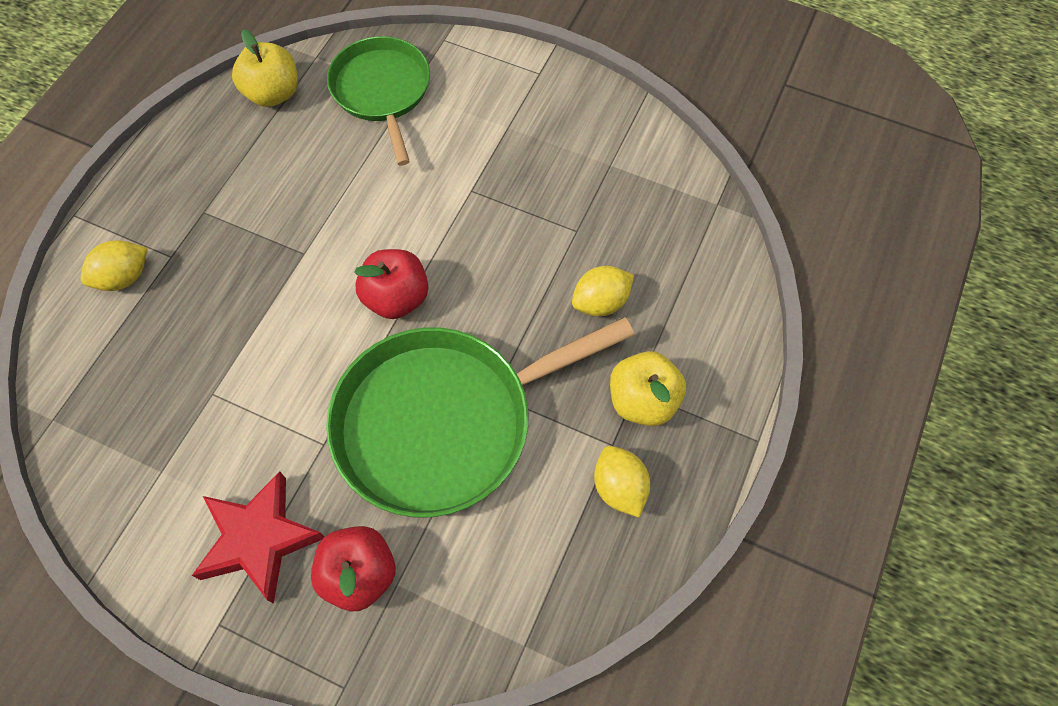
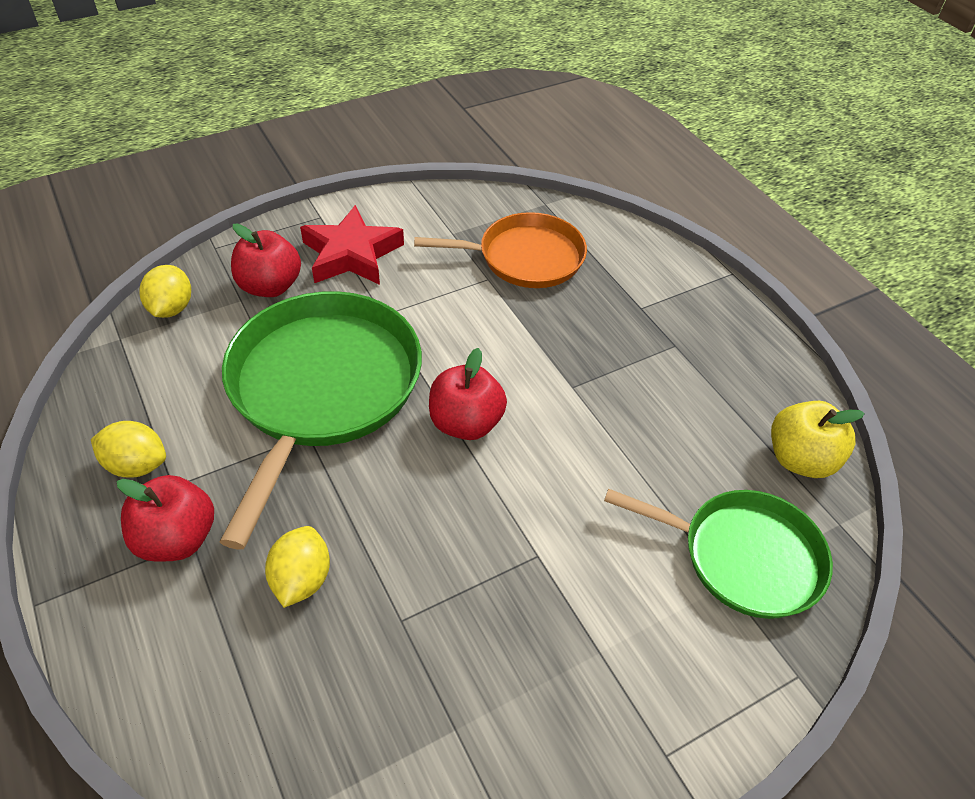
camera: 125 degrees right, 15 degrees down
yellow lemon [80,240,147,291] -> yellow lemon moved to [140,265,191,318]
yellow apple [610,351,686,426] -> red apple [117,475,214,562]
none -> orange pan [414,212,587,288]

